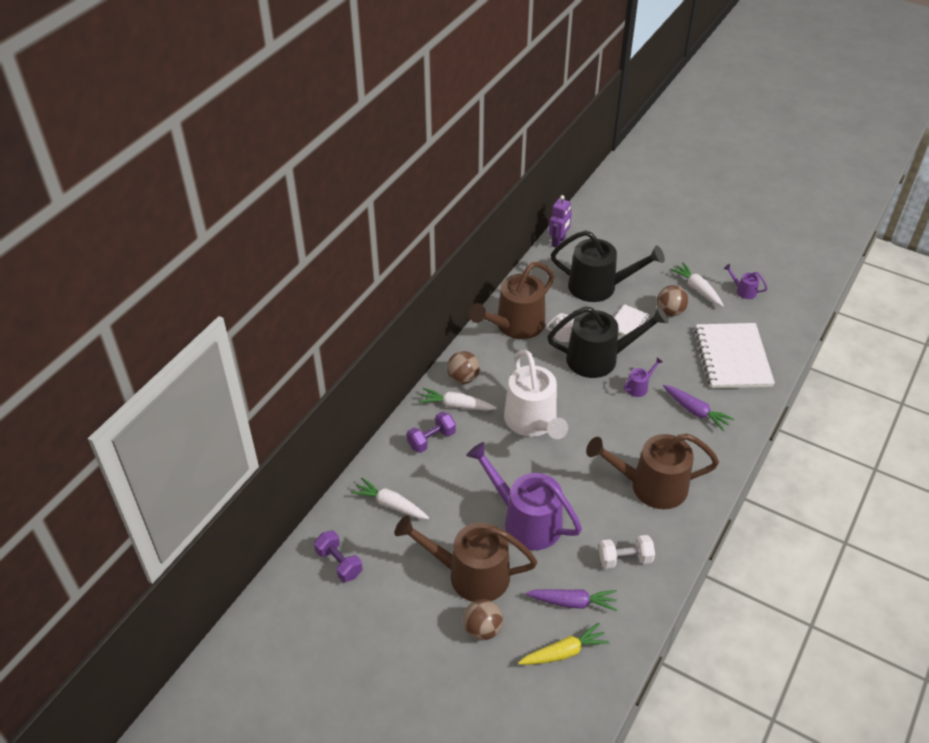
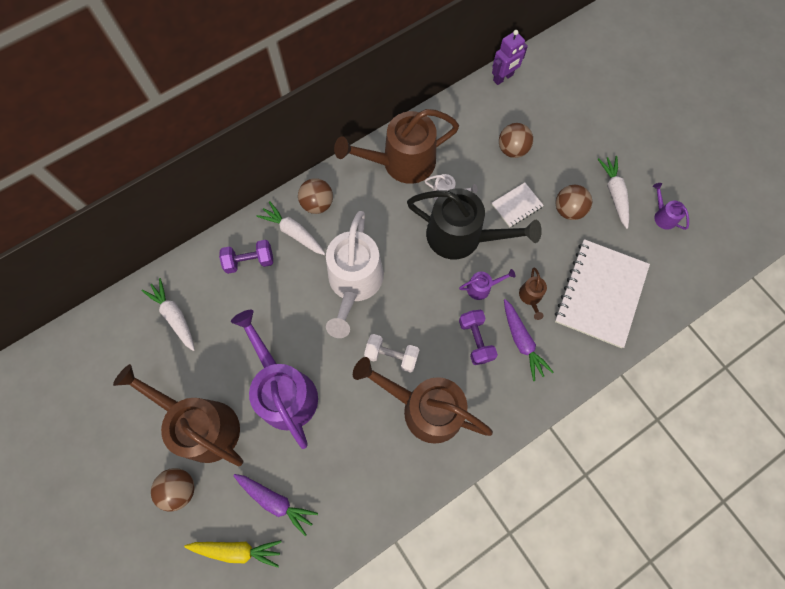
camera: 25 degrees right, 25 degrees up
purple dumbbell [314,530,362,582] -> purple dumbbell moved to [459,310,498,365]
black watering can [551,230,665,302] -> brown ball [499,123,533,158]
white dumbbell [599,535,655,569] -> white dumbbell moved to [364,334,419,373]
none -> brown watering can [519,267,547,320]

